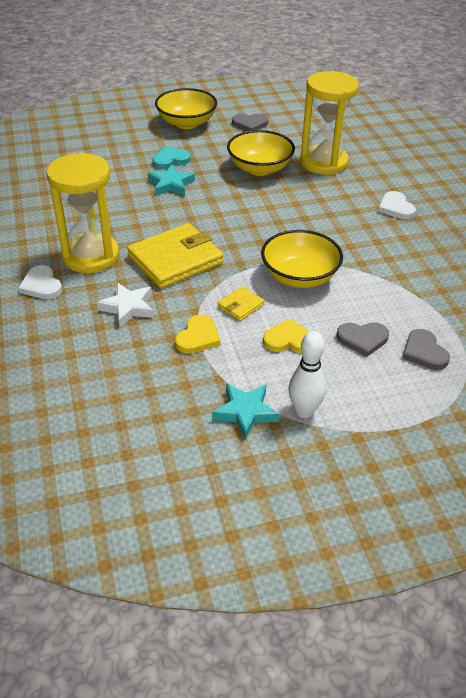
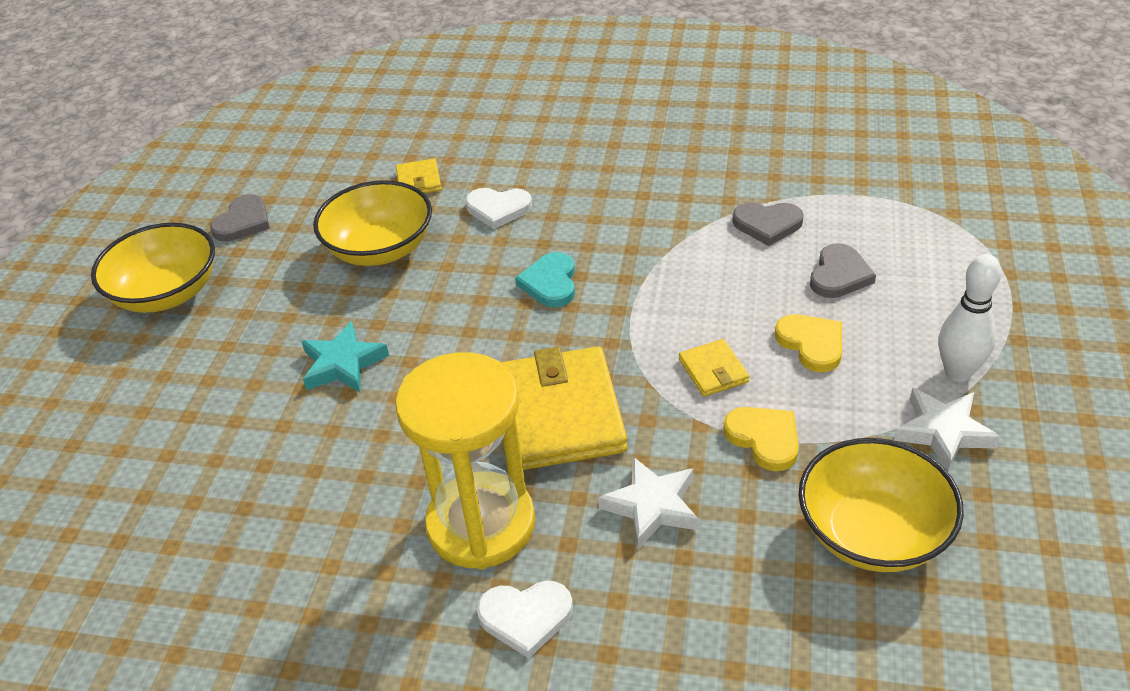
camera: 60 degrees left, 0 degrees up
turquoise heart [152,147,191,169] -> turquoise heart moved to [515,252,575,308]
turquoise star [212,383,280,439] -> white star [894,388,1000,472]
yellow bowl [261,230,343,288] -> yellow bowl moved to [799,438,964,572]
yellow heart [263,319,310,353] -> yellow heart turned 120 degrees clockwise [775,314,842,372]
yellow hourglass [300,71,359,175] -> yellow wallet [396,158,442,194]
white heart [378,191,416,219] -> white heart moved to [465,188,532,229]
grey heart [402,329,450,370] -> grey heart moved to [732,202,804,246]

